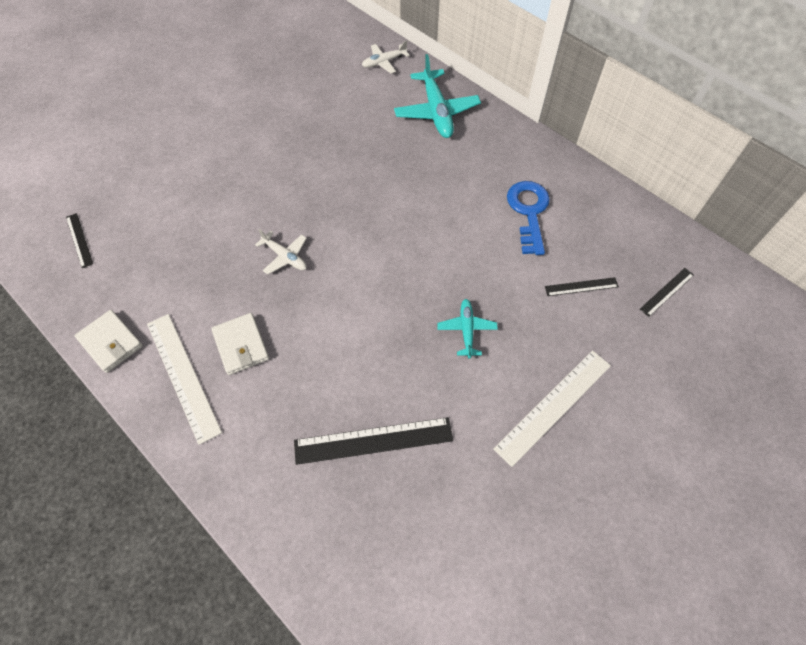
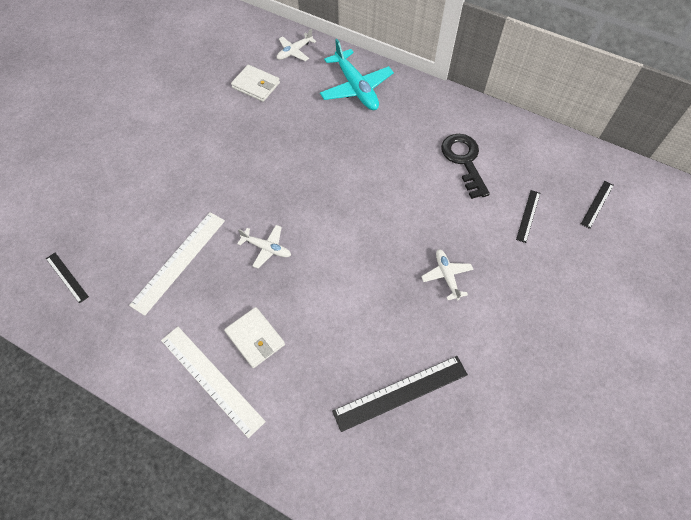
camera: 15 degrees left, 0 degrees up
white wallet [75,310,143,373] -> white wallet moved to [231,65,280,102]
turquoise plane [437,299,498,358] -> white plane [421,249,473,301]
white ruler [493,350,611,467] -> white ruler moved to [129,212,225,316]
blue key [507,181,550,255] -> black key [441,134,490,199]
black ruler [545,277,619,296] -> black ruler turned 45 degrees counterclockwise [516,190,540,243]

